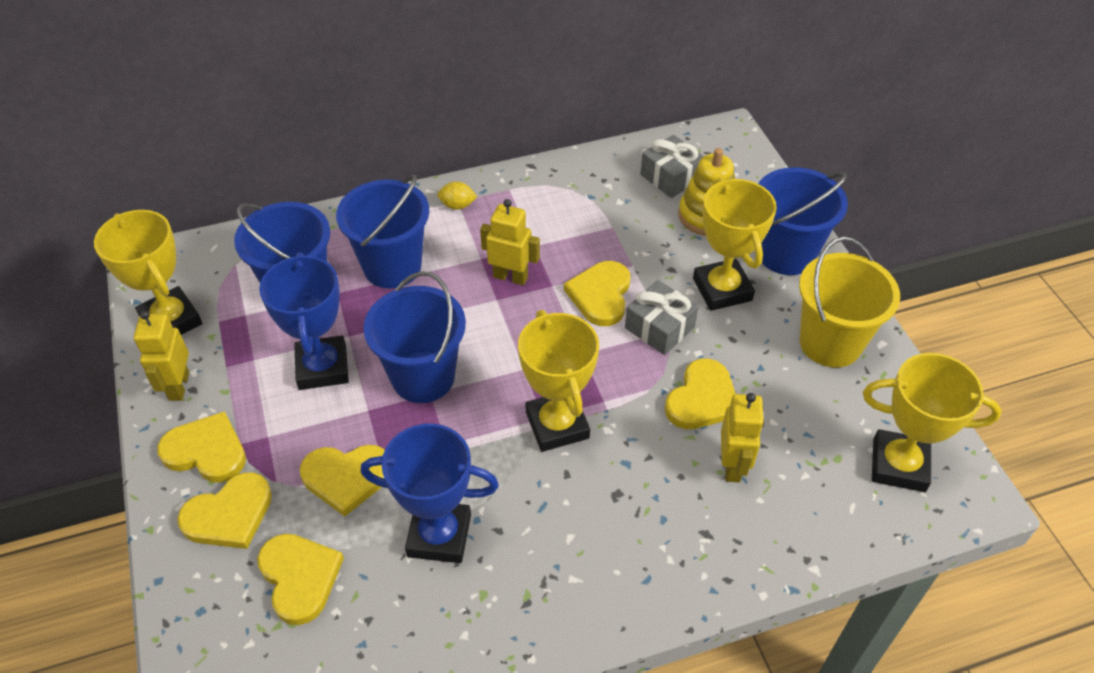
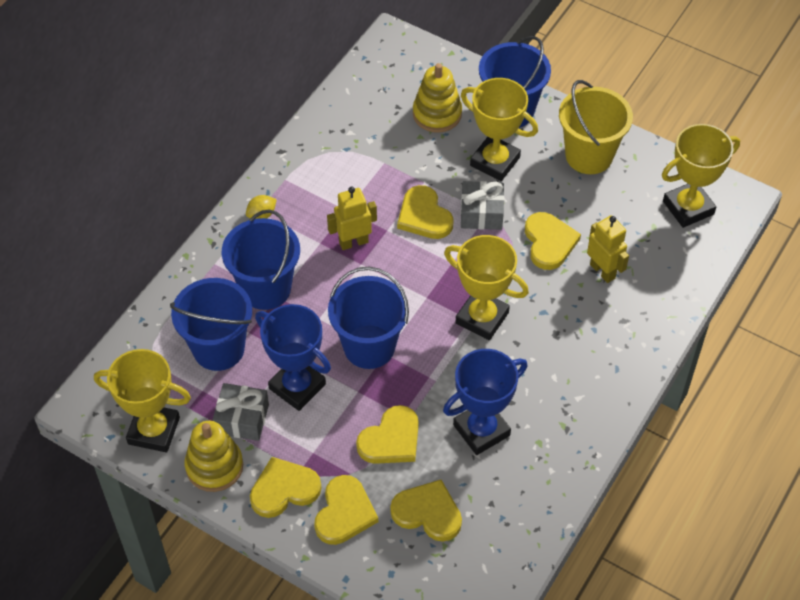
camera: 40 degrees left, 5 degrees up
yellow robot [134,310,189,401] -> yellow stacking toy [185,421,243,492]
grey gift [640,135,704,198] -> grey gift moved to [213,383,269,441]

